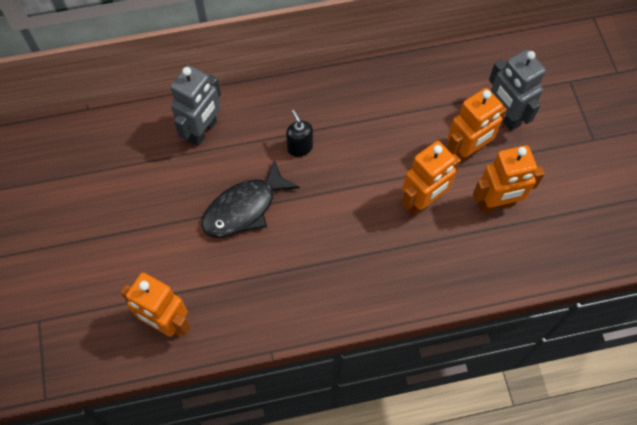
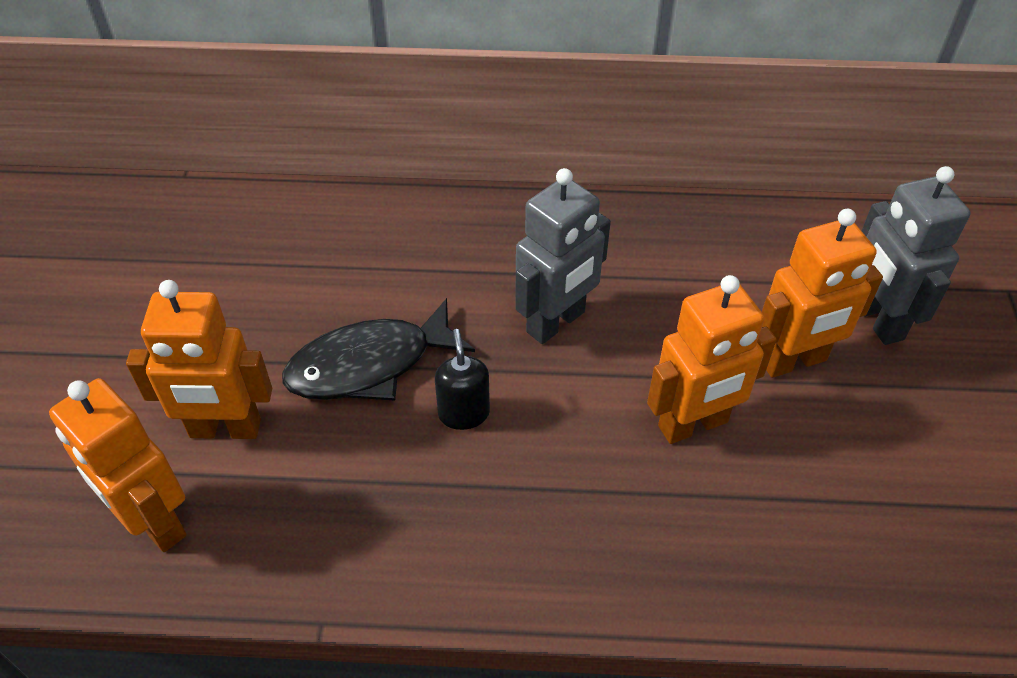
camera: 15 degrees right, 15 degrees down
grey robot [170,65,221,146] -> grey robot moved to [515,168,611,344]
black soap dispenser [286,110,313,157] -> black soap dispenser moved to [435,329,490,430]
orange robot [473,145,545,213] -> orange robot moved to [126,280,272,439]

